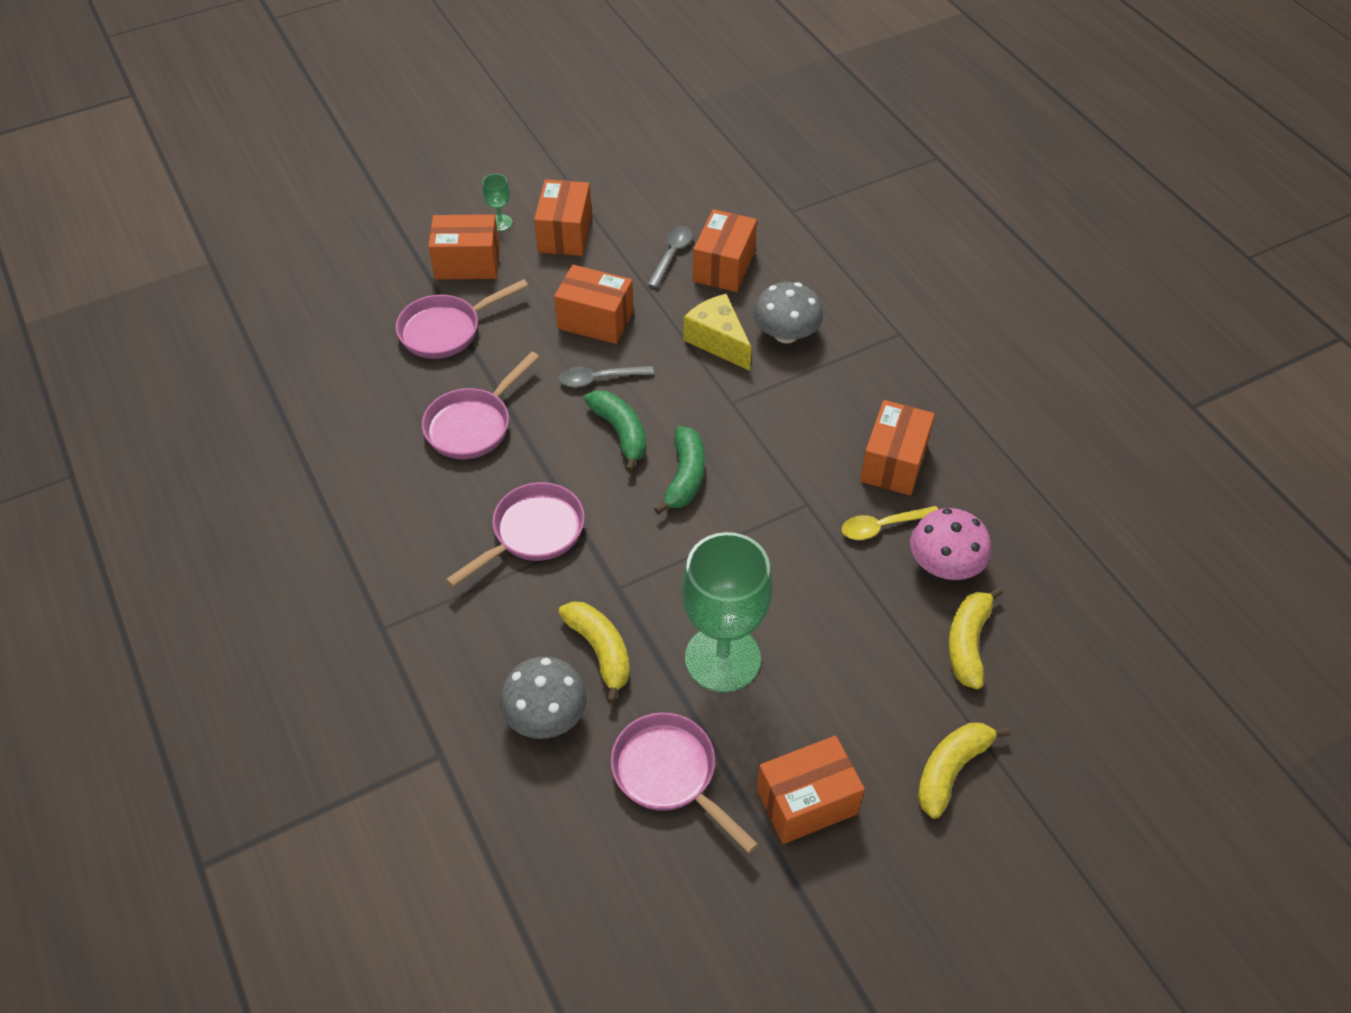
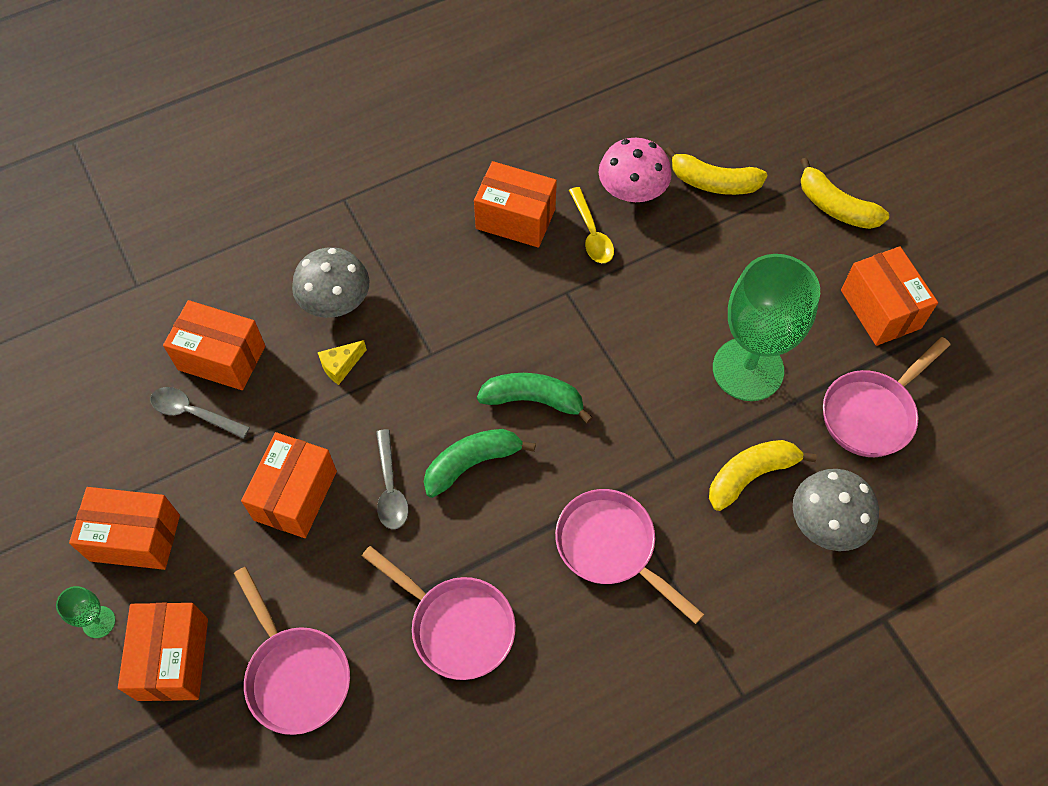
camera: 90 degrees left, 10 degrees up
yellow cheese [684,294,752,371] -> yellow cheese [318,340,367,385], size x0.55

